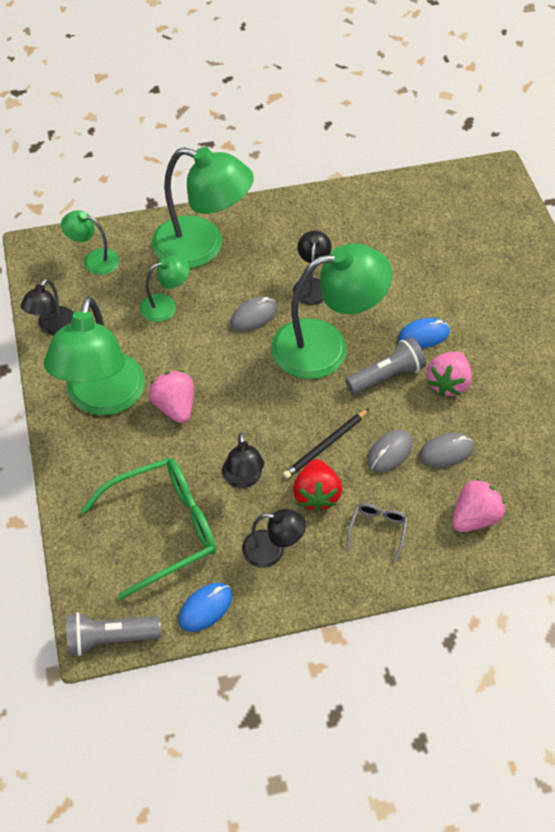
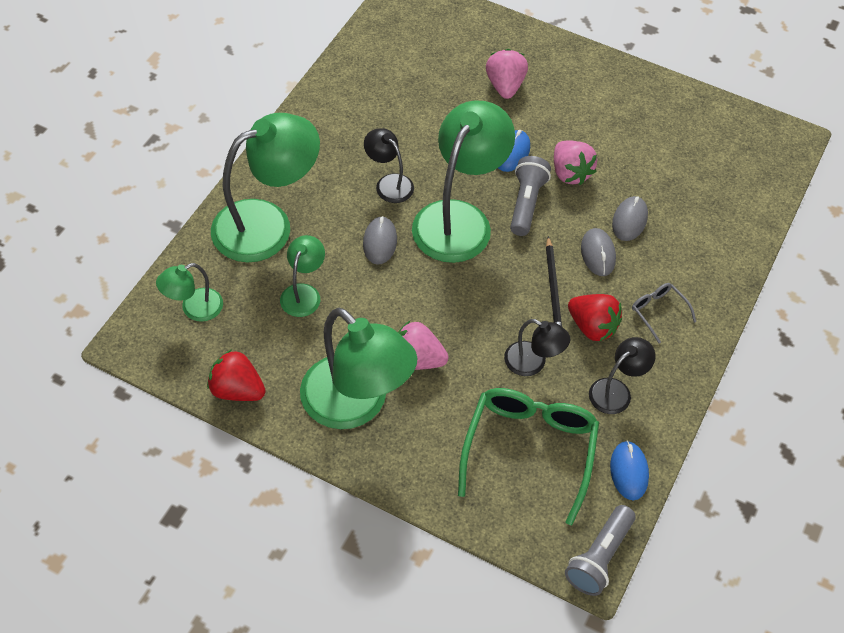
camera: 50 degrees left, 0 degrees up
black lamp [21,278,73,335] -> red strawberry [207,349,266,401]
pink strawberry [452,478,505,532] -> pink strawberry moved to [486,49,528,99]

